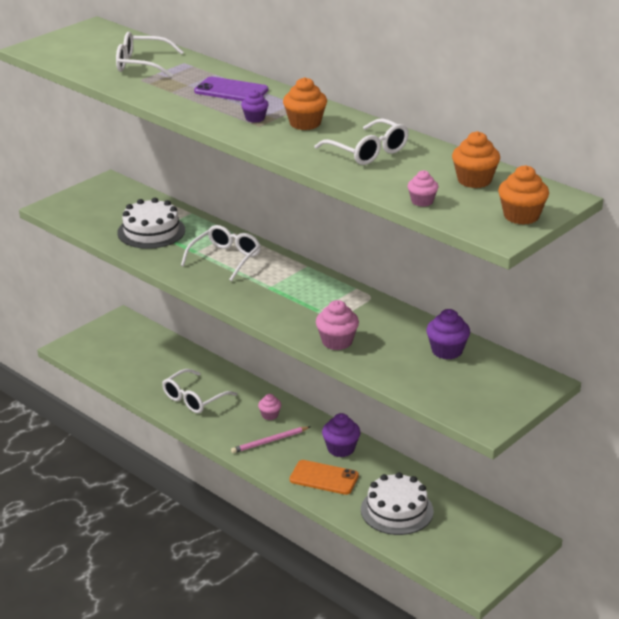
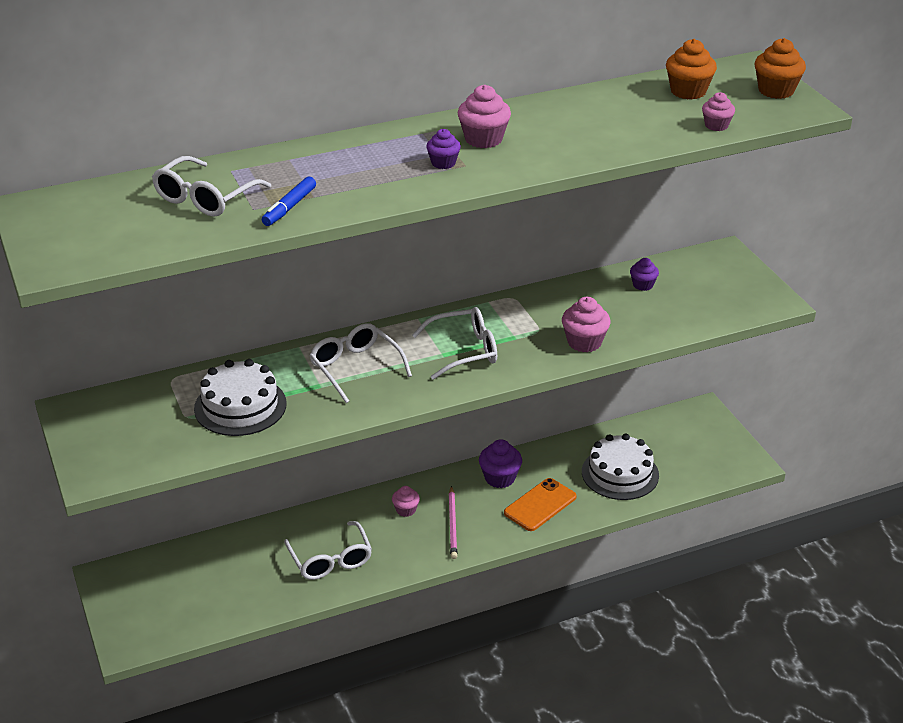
camera: 65 degrees left, 5 degrees up
purple phone [194,77,269,101] -> none
orange cupcake [283,77,327,130] -> pink cupcake [457,85,511,148]
white glasses [314,118,409,165] -> white glasses moved to [412,307,497,380]
purple cupcake [426,309,470,359] -> purple cupcake [630,258,659,291], size x0.63
none -> blue marker [262,177,316,226]

